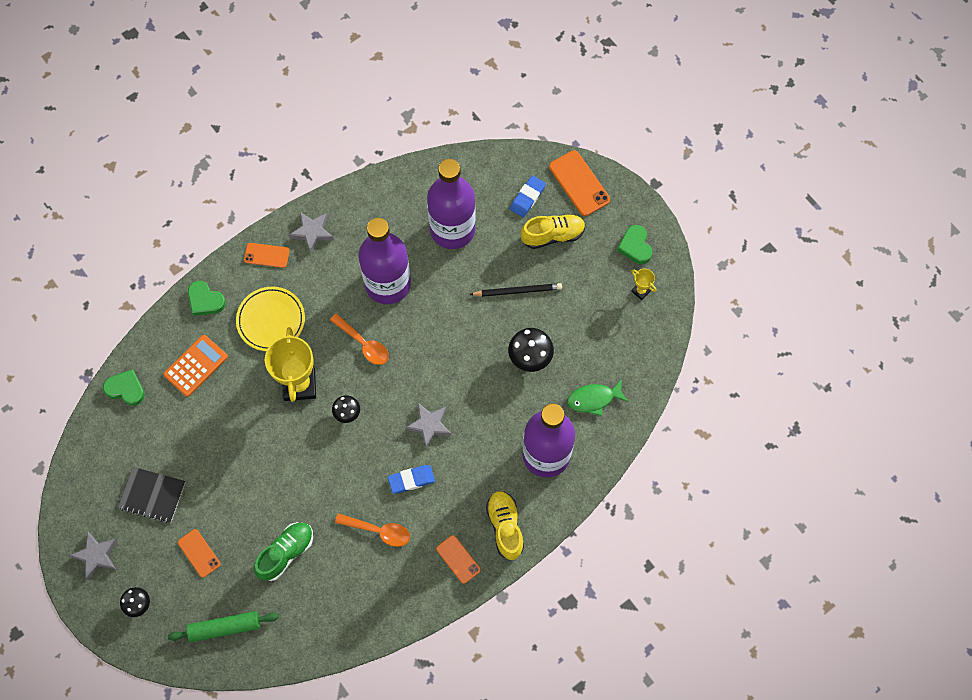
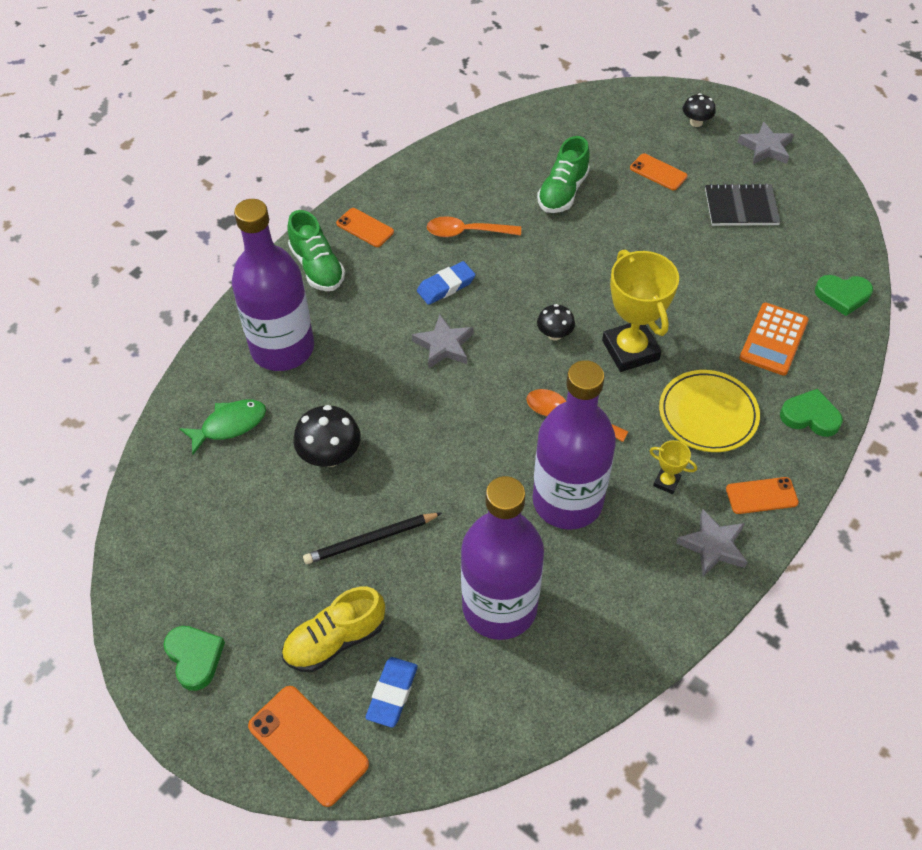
camera: 165 degrees right, 15 degrees down
green rolling pin [168,611,279,642] -> none
yellow shoe [486,491,524,560] -> green shoe [287,210,345,291]
yellow trophy [631,269,657,300] -> yellow trophy moved to [650,440,697,494]

